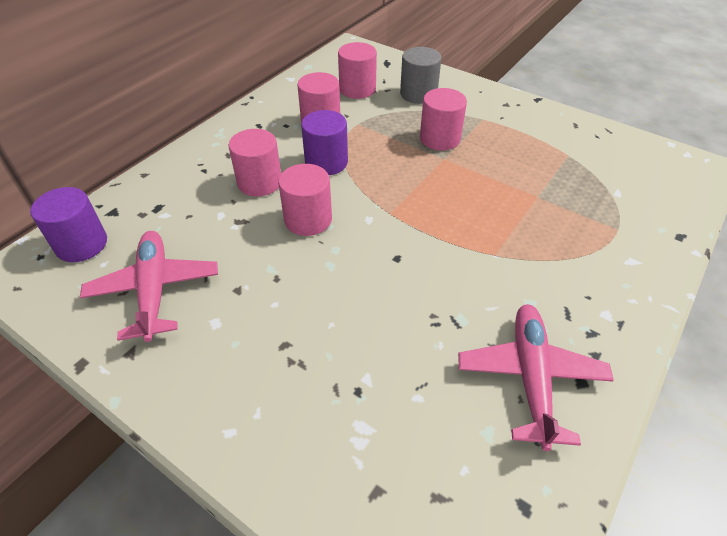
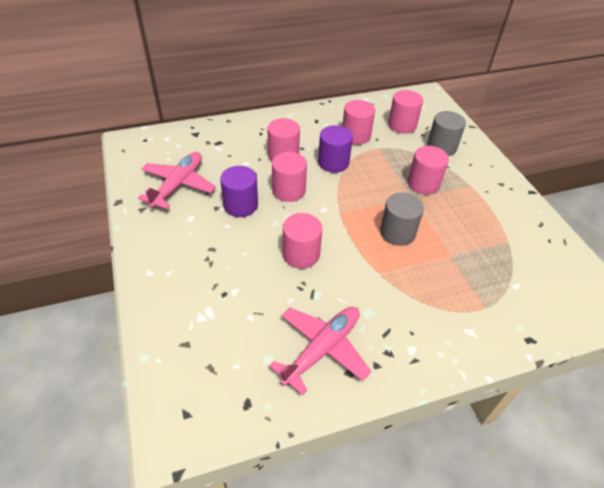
camera: 35 degrees right, 0 degrees up
purple cylinder [30,187,107,262] -> purple cylinder moved to [220,166,258,217]
none -> pink cylinder [283,213,322,269]
none -> grey cylinder [380,192,424,246]

